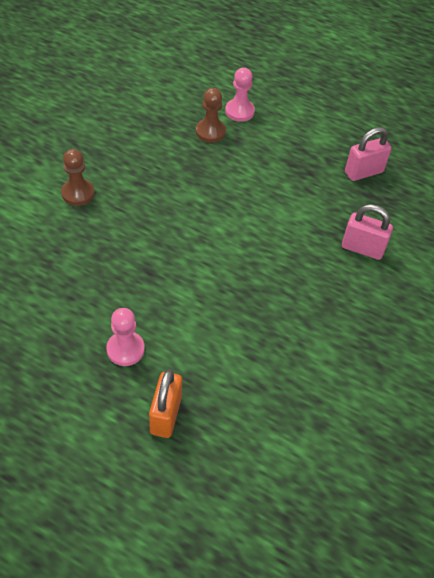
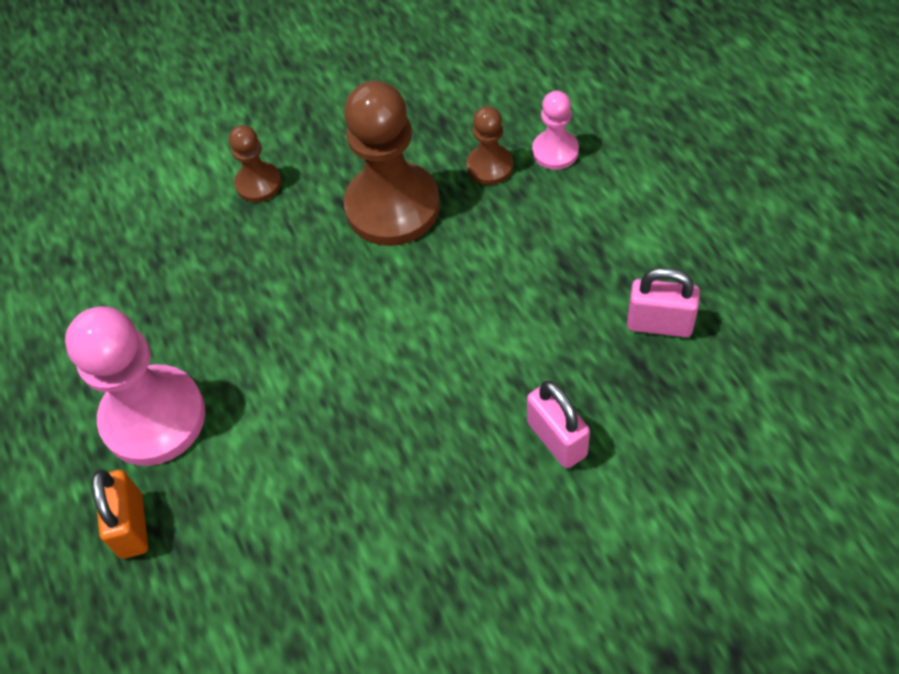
camera: 45 degrees right, 5 degrees up
pink pawn [106,308,145,366] -> pink pawn [65,306,205,466], size x2.01
orange padlock [149,369,182,438] -> orange padlock turned 60 degrees counterclockwise [92,469,148,559]
none -> brown pawn [344,81,440,246]

